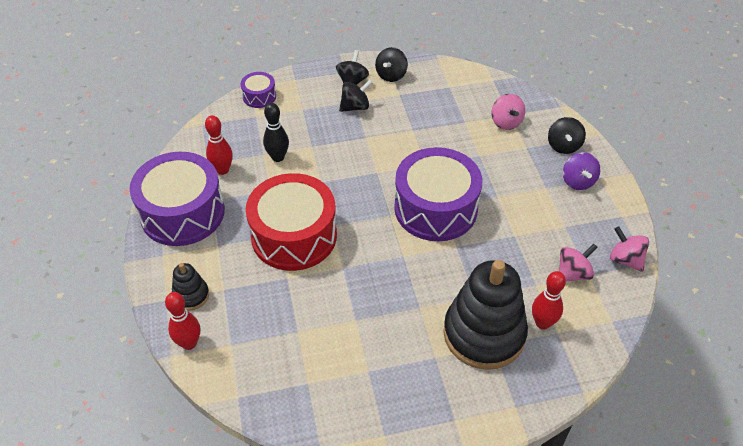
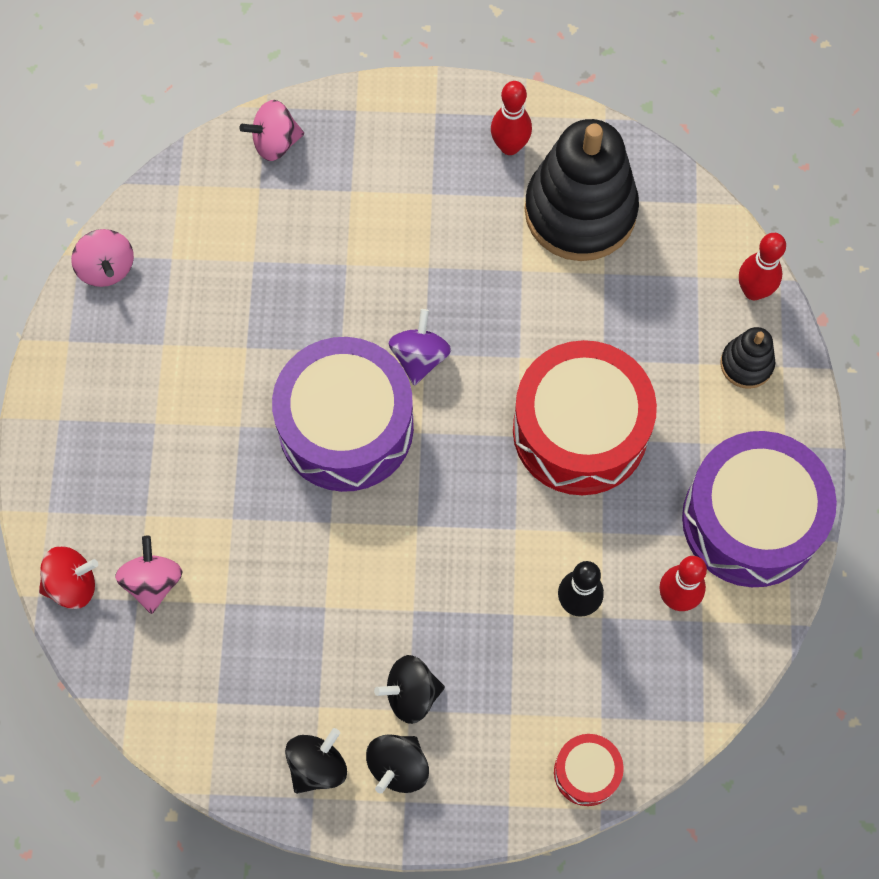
camera: 165 degrees left, 20 degrees up
purple drum [241,72,276,108] -> red drum [554,734,624,806]
black stacking toy [443,260,528,370] -> black stacking toy moved to [525,119,639,261]
red bowling pin [532,271,566,329] -> red bowling pin moved to [491,81,532,155]
black spinning top [548,117,586,154] -> none
pink spinning top [559,244,598,282] -> pink spinning top moved to [240,100,304,161]
purple spinning top [563,152,600,190] -> purple spinning top moved to [388,309,451,386]
none -> red spinning top [39,546,98,609]

